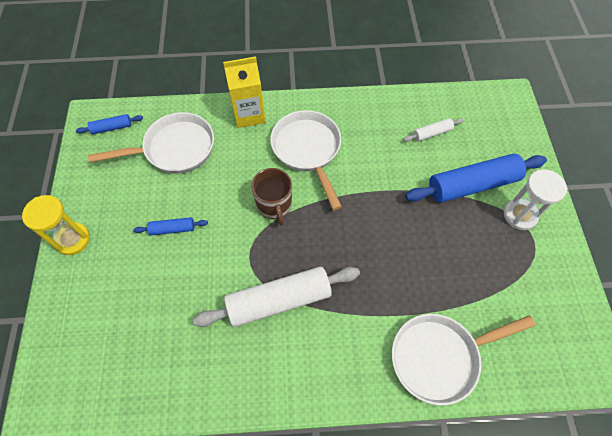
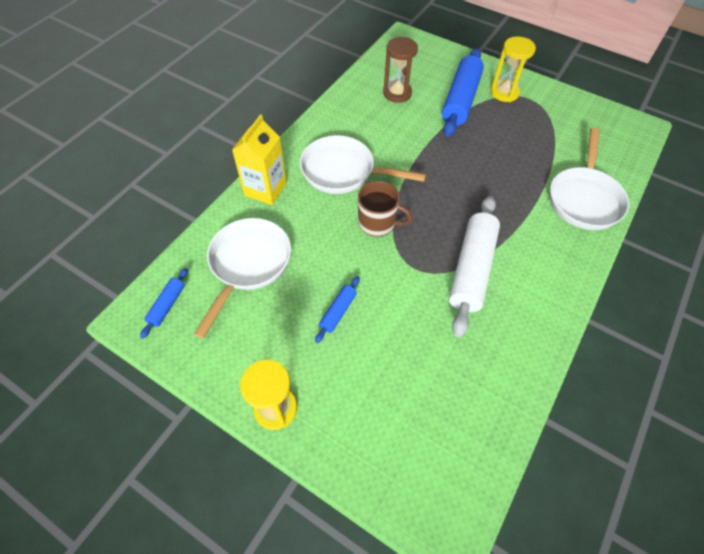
camera: 55 degrees left, 5 degrees down
white rolling pin [403,118,463,142] -> brown hourglass [383,37,418,103]
white hourglass [504,169,567,230] -> yellow hourglass [491,36,536,102]

